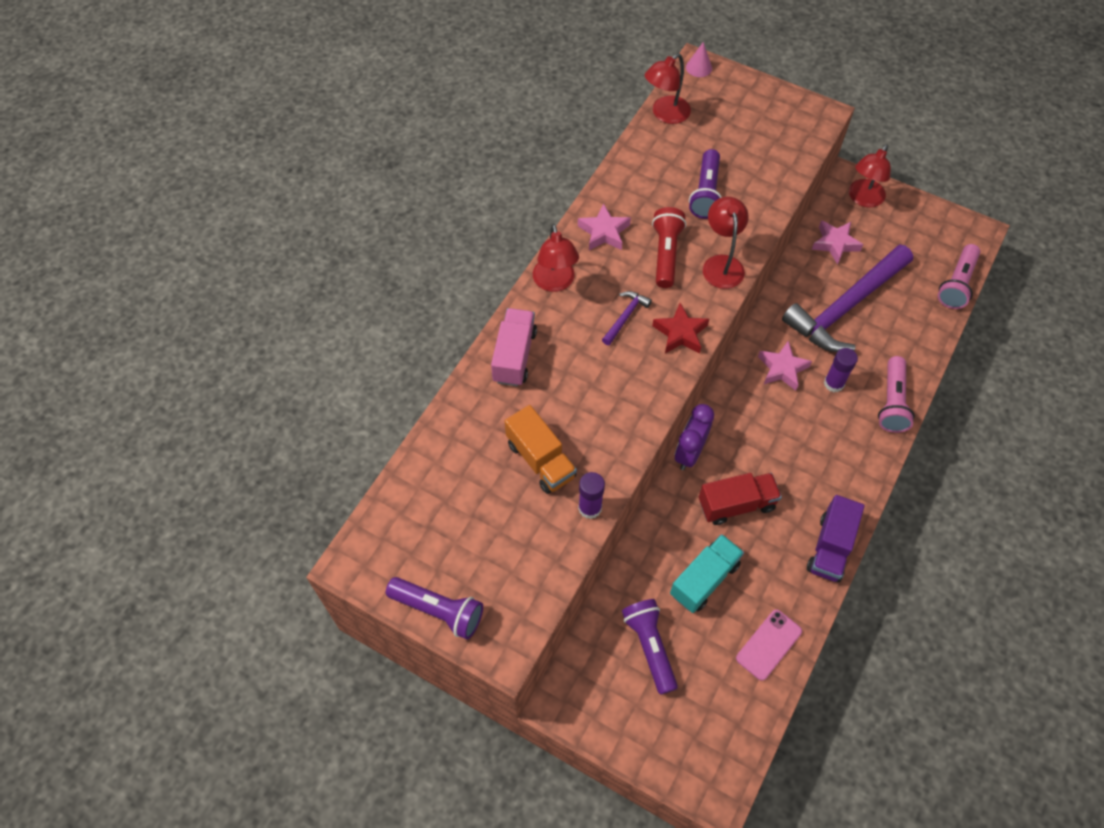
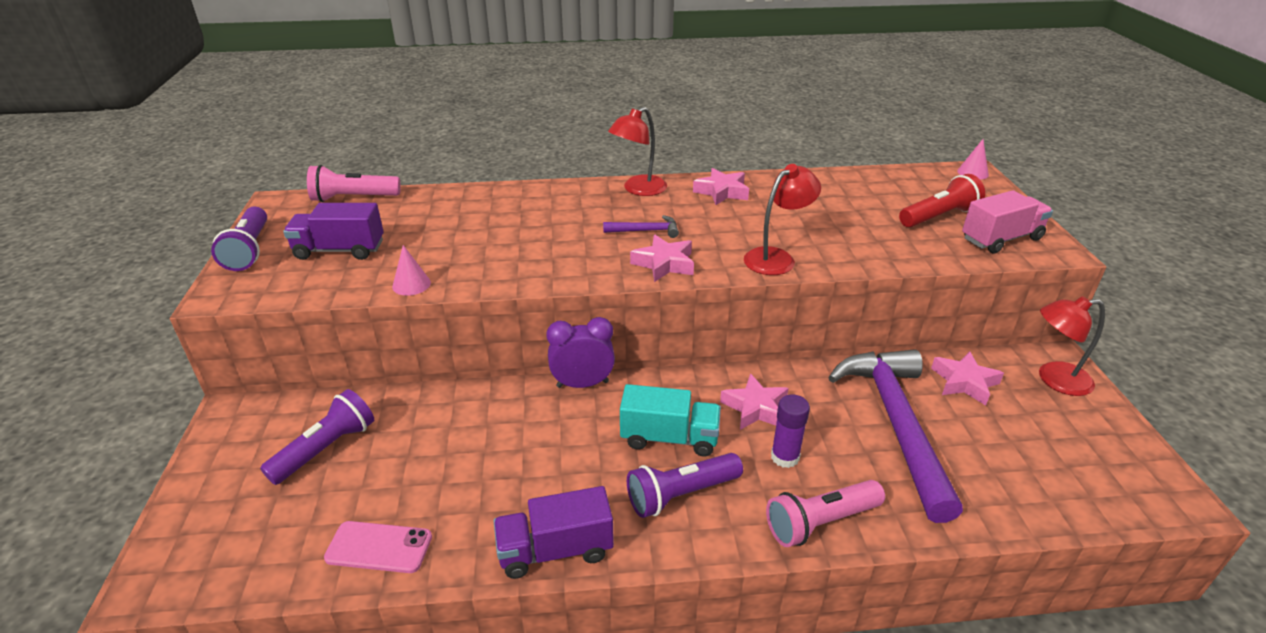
camera: 55 degrees right, 25 degrees down
pink truck [491,308,537,386] -> pink truck moved to [962,190,1053,253]
orange truck [505,405,577,494] -> none
purple glue stick [578,472,605,519] -> pink cone [392,245,431,296]
red lamp [645,53,691,124] -> none
red flashlight [652,207,686,288] -> red flashlight moved to [899,174,985,227]
red star [652,303,709,354] -> pink star [630,235,694,282]
turquoise truck [670,534,744,613] -> turquoise truck moved to [620,384,721,456]
purple flashlight [689,149,722,219] -> purple flashlight moved to [627,453,743,518]
red truck [699,473,782,525] -> none
purple hammer [782,244,913,352] -> purple hammer turned 75 degrees clockwise [828,349,963,523]
pink flashlight [938,244,980,309] -> pink flashlight moved to [307,165,401,202]
none -> purple truck [283,203,384,260]

